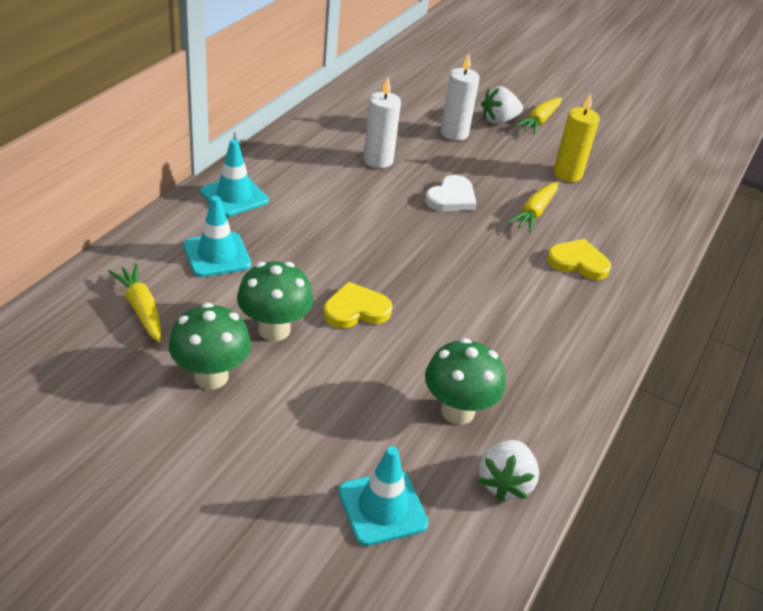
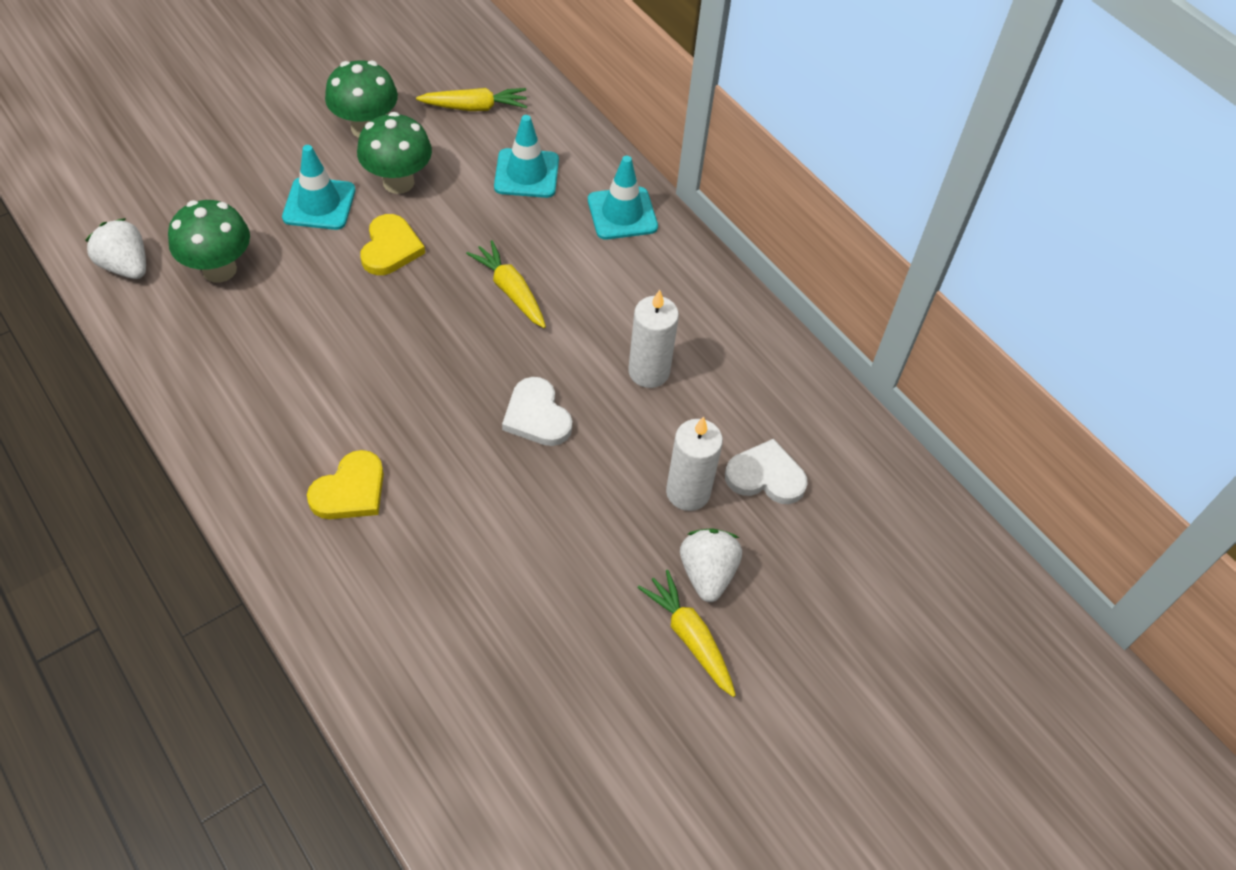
camera: 115 degrees right, 15 degrees up
turquoise traffic cone [338,446,429,546] -> turquoise traffic cone moved to [282,145,355,230]
yellow carrot [508,182,558,232] -> yellow carrot moved to [466,240,546,328]
yellow candle [553,93,600,182] -> none
none -> white heart [725,439,808,504]

